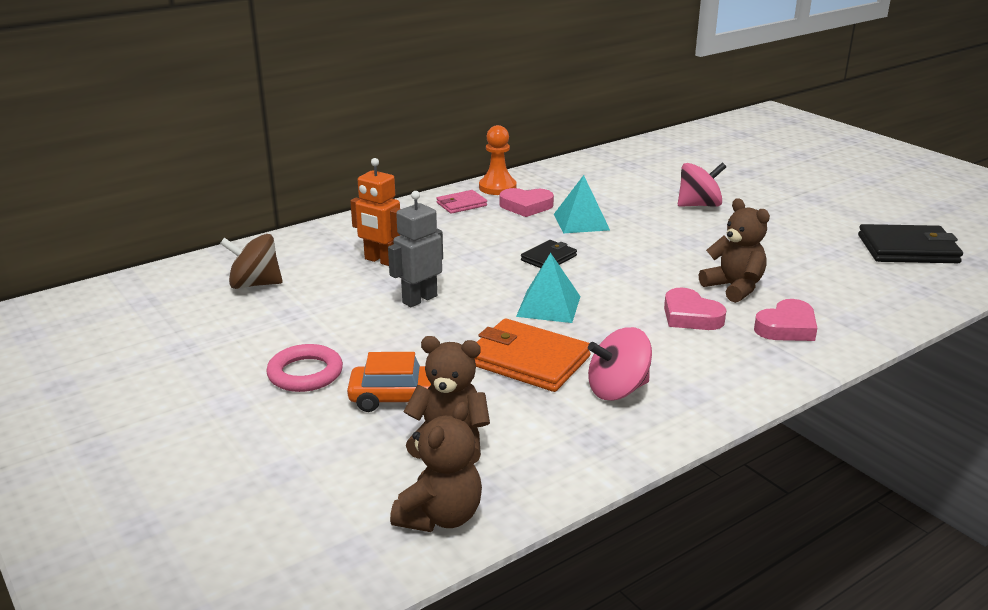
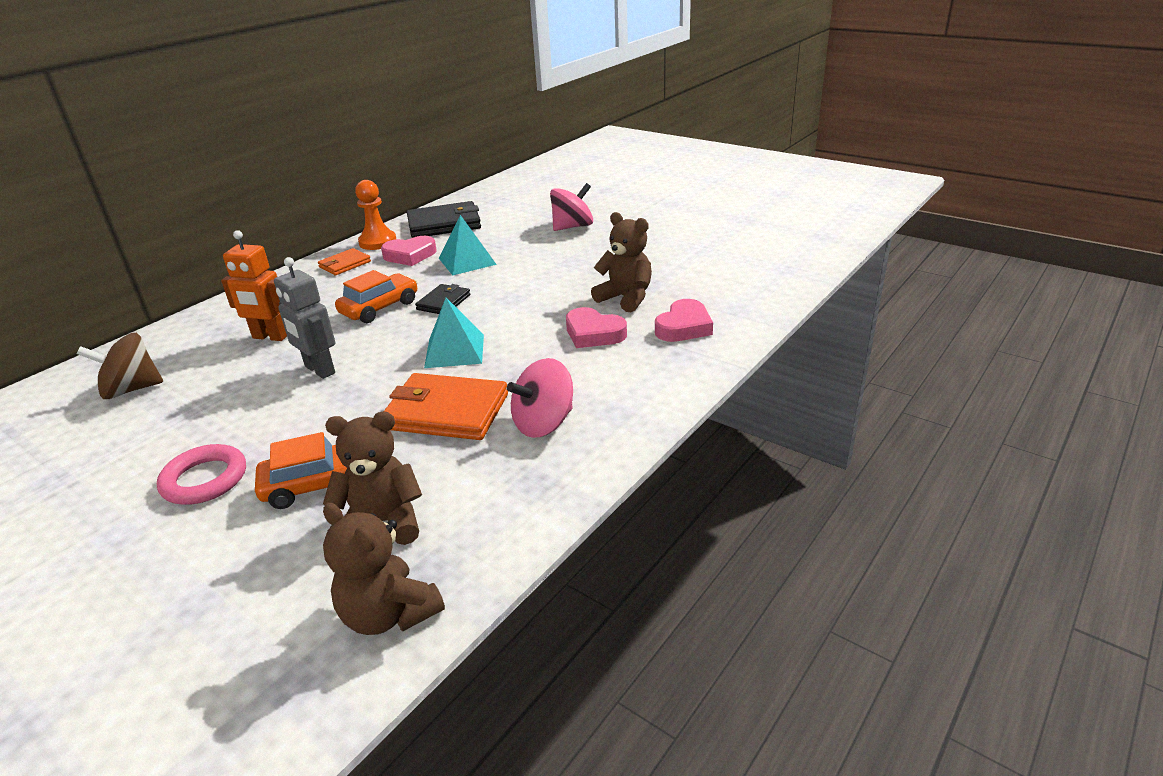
camera: 15 degrees left, 5 degrees up
grey robot [388,191,443,307] -> grey robot turned 75 degrees counterclockwise [274,257,335,379]
brown teddy bear [390,402,482,532] -> brown teddy bear turned 120 degrees clockwise [323,503,445,635]
pink wallet [436,190,487,214] -> orange wallet [318,248,371,275]
black wallet [858,224,963,263] -> black wallet moved to [407,201,481,238]
none -> orange car [335,270,418,323]

